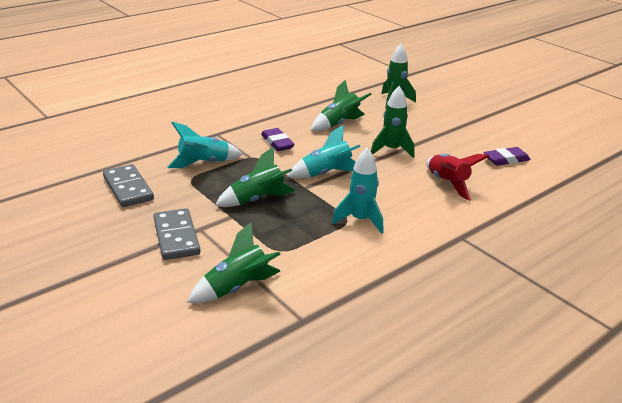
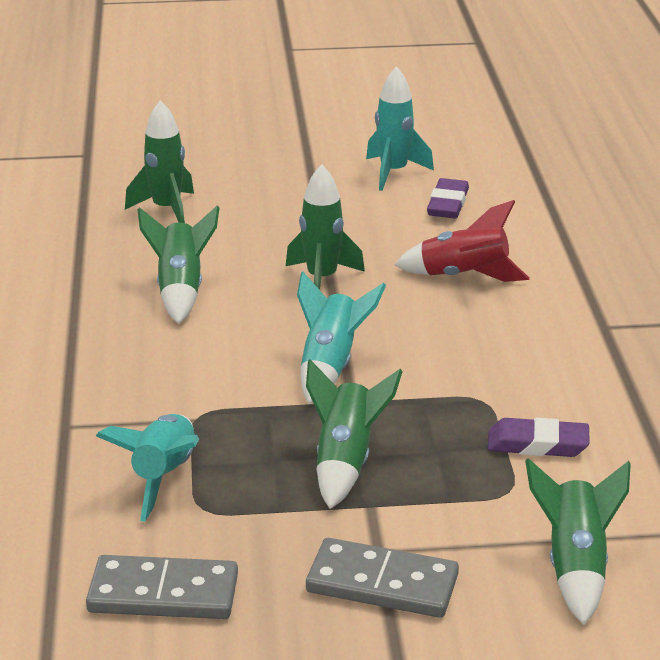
camera: 55 degrees left, 0 degrees up
purple eraser [261,128,295,151] -> purple eraser moved to [488,418,590,457]
turquoise rocket [332,148,383,234] -> turquoise rocket moved to [366,66,434,191]

